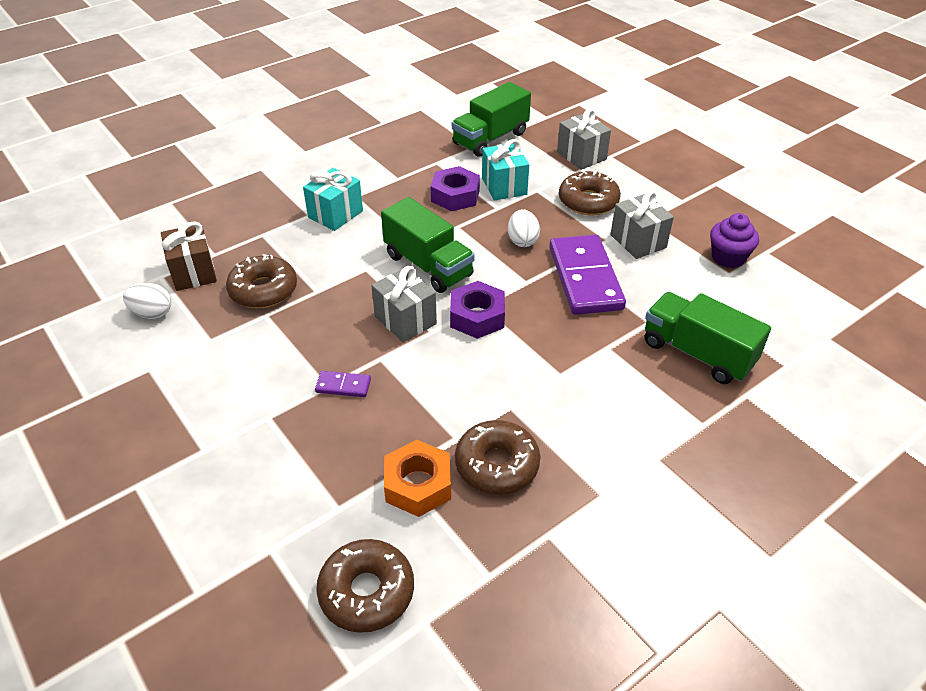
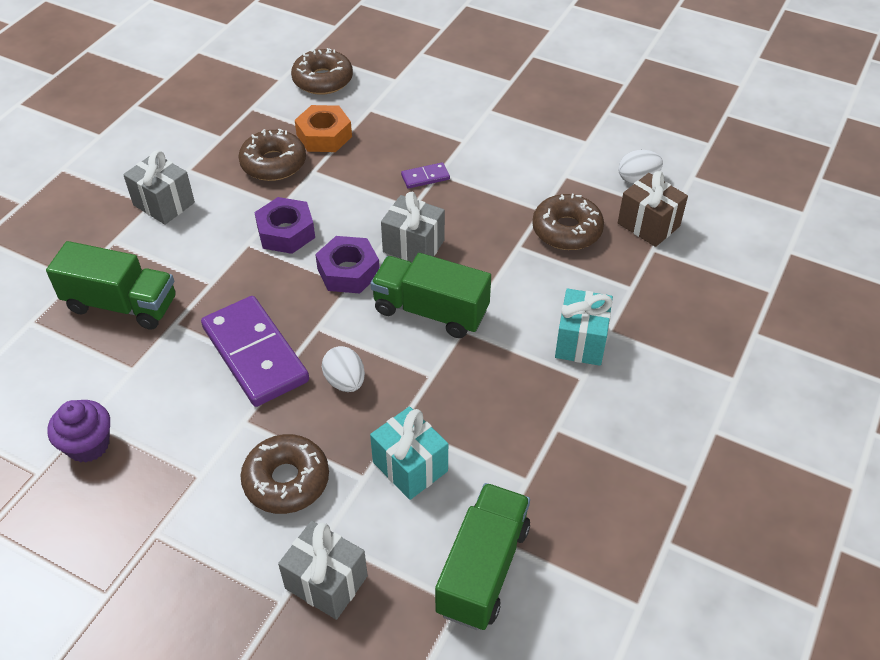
camera: 155 degrees right, 5 degrees up
purple nut [431,166,480,211] -> purple nut moved to [254,197,315,254]
grey gift [610,191,674,259] -> grey gift moved to [123,150,195,225]

